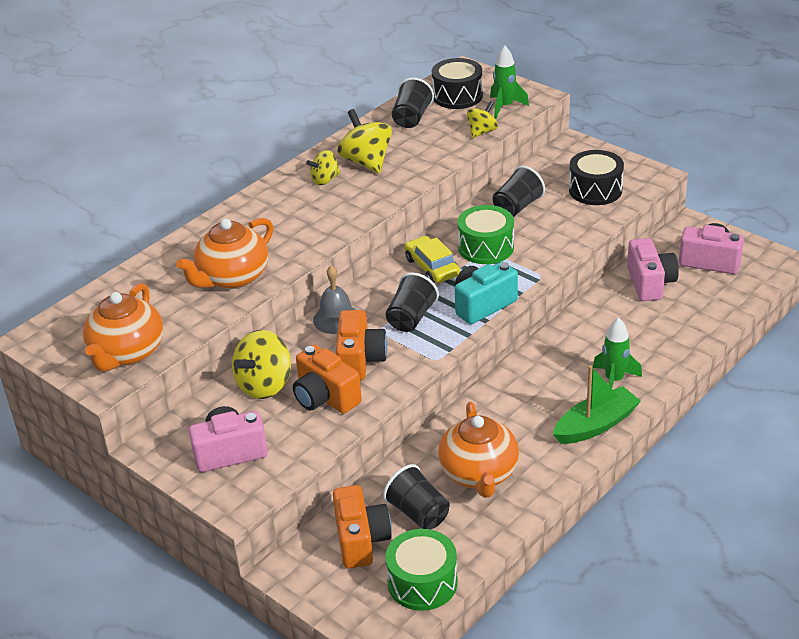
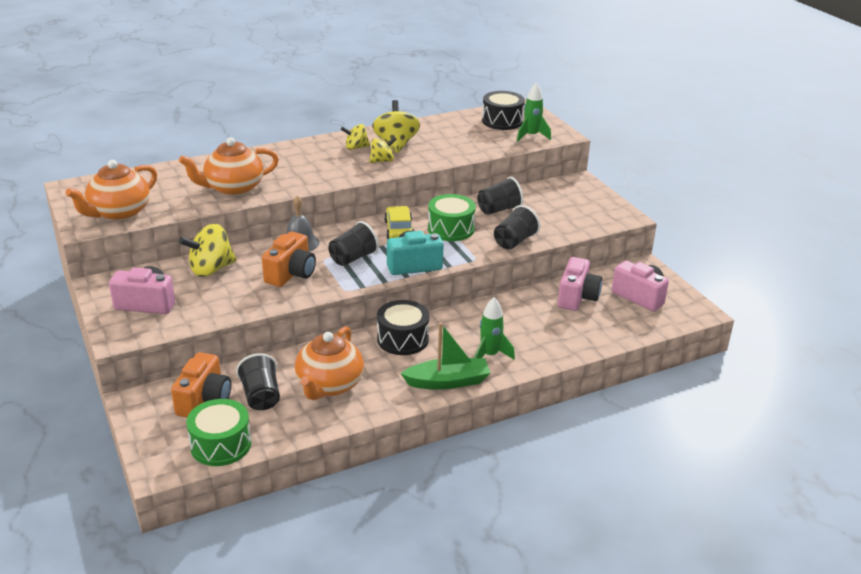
camera: 20 degrees right, 5 degrees down
orange camera [293,345,362,414] -> none
black cup [392,77,434,128] -> black cup moved to [494,205,540,250]
yellow spinning top [467,101,498,138] -> yellow spinning top moved to [369,137,397,163]
black drum [569,150,624,205] -> black drum moved to [377,300,429,355]

